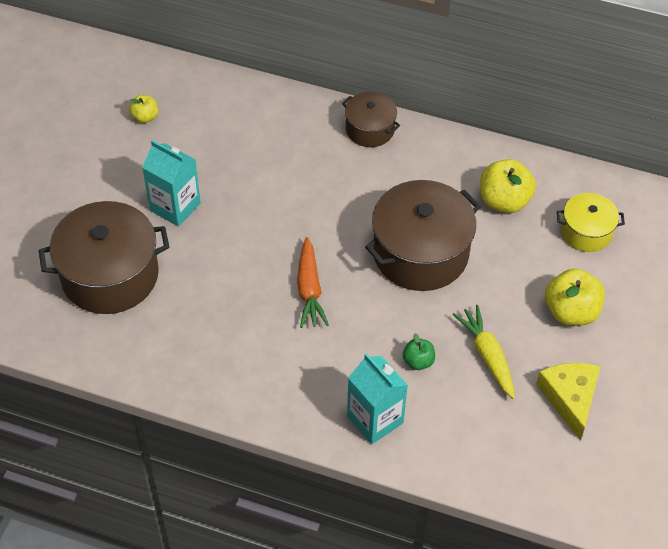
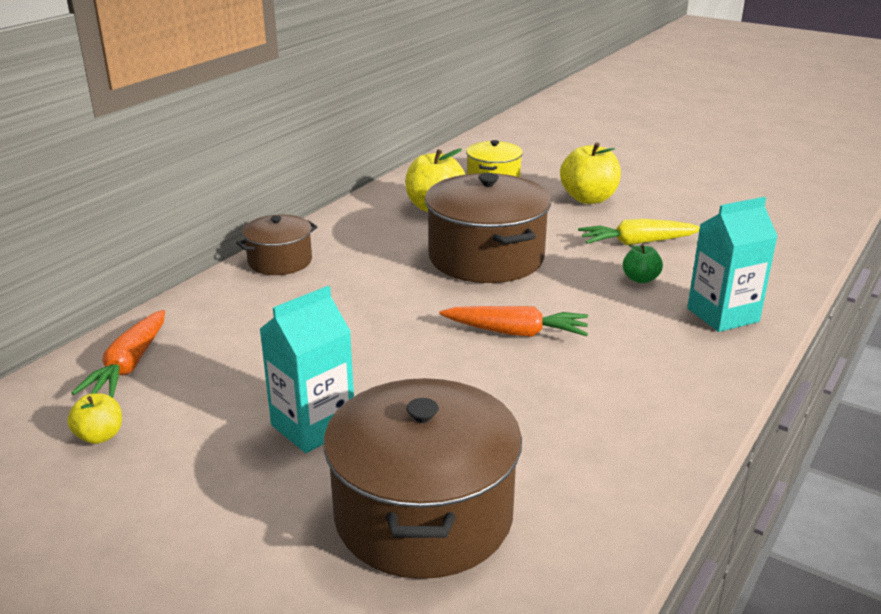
camera: 75 degrees left, 25 degrees down
yellow cheese [536,363,600,441] -> none
none -> orange carrot [72,310,165,398]

